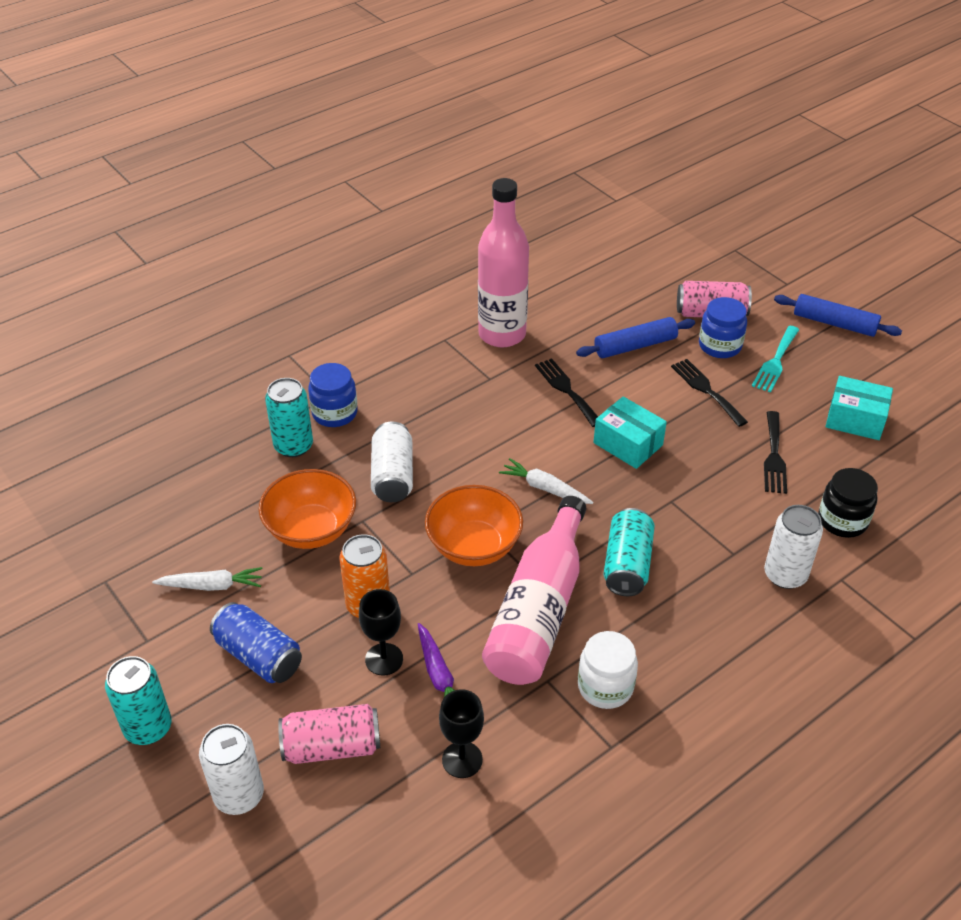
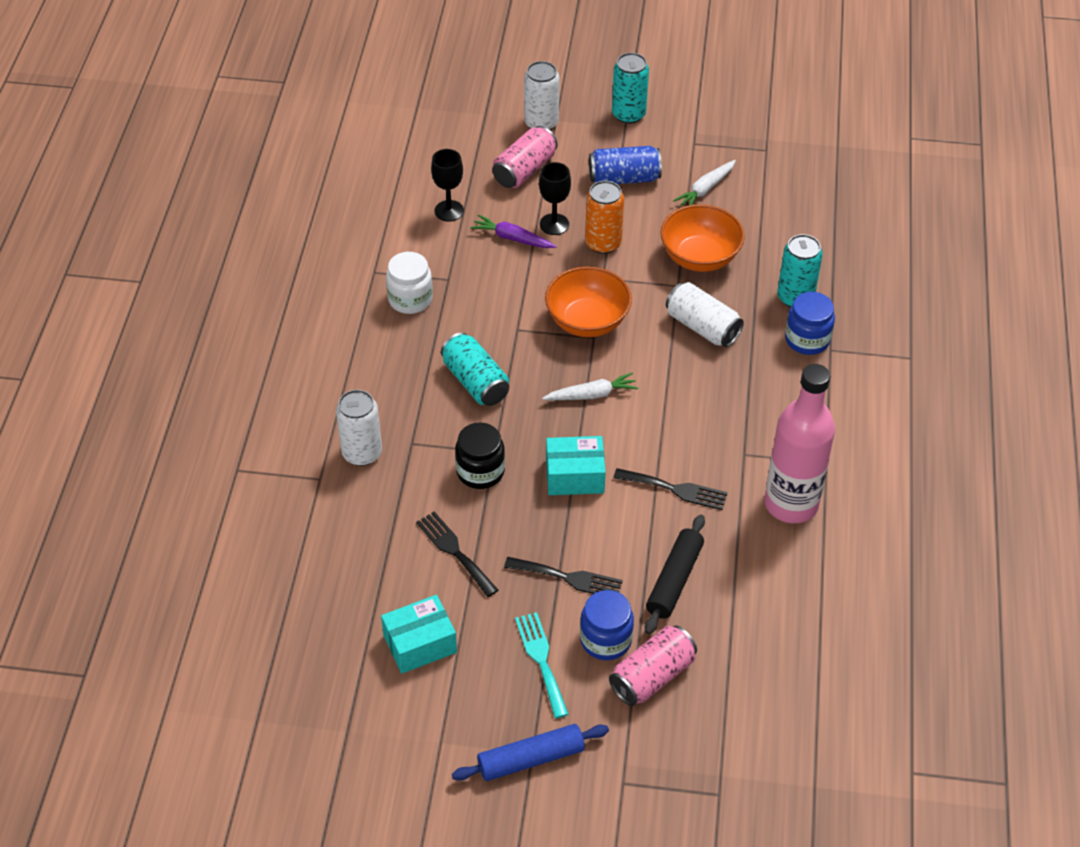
camera: 135 degrees right, 5 degrees up
pink bottle [482,496,586,685] -> none
blue rolling pin [576,317,695,358] -> black rolling pin [645,515,705,634]
black jar [818,468,878,538] -> black jar moved to [455,422,505,489]

